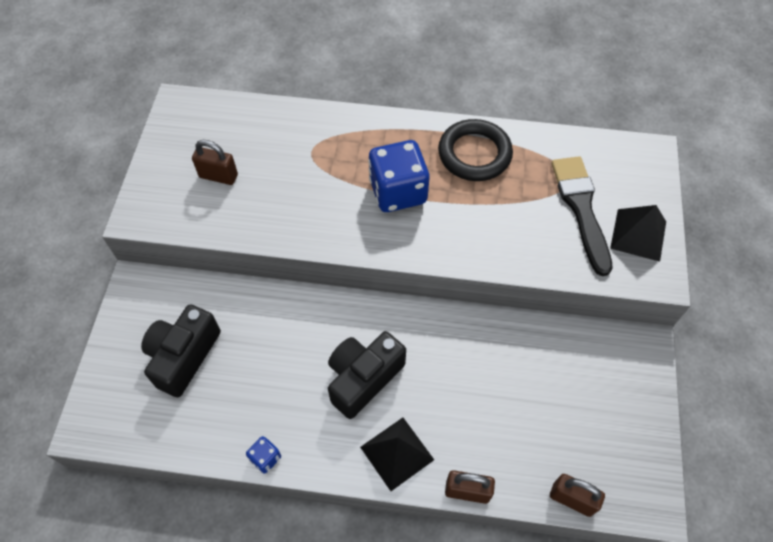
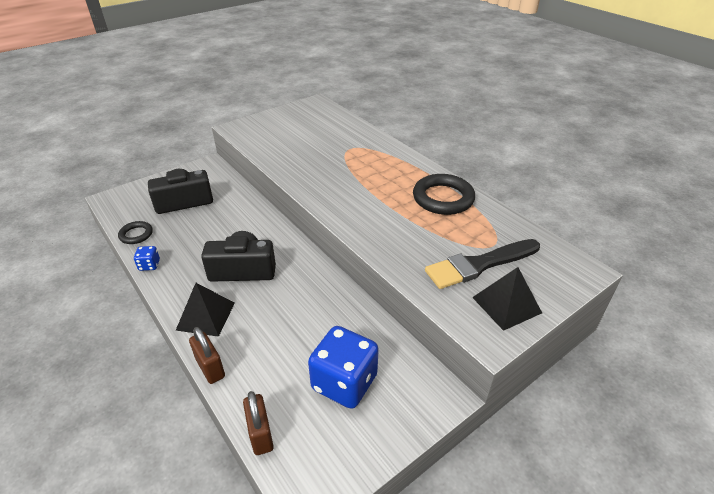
camera: 45 degrees right, 20 degrees down
brown padlock [192,140,238,185] -> none
blue dice [368,140,429,212] -> blue dice moved to [308,326,379,409]
black brush [552,156,613,276] -> black brush turned 150 degrees counterclockwise [425,239,540,289]
none -> black ring [118,221,153,244]

